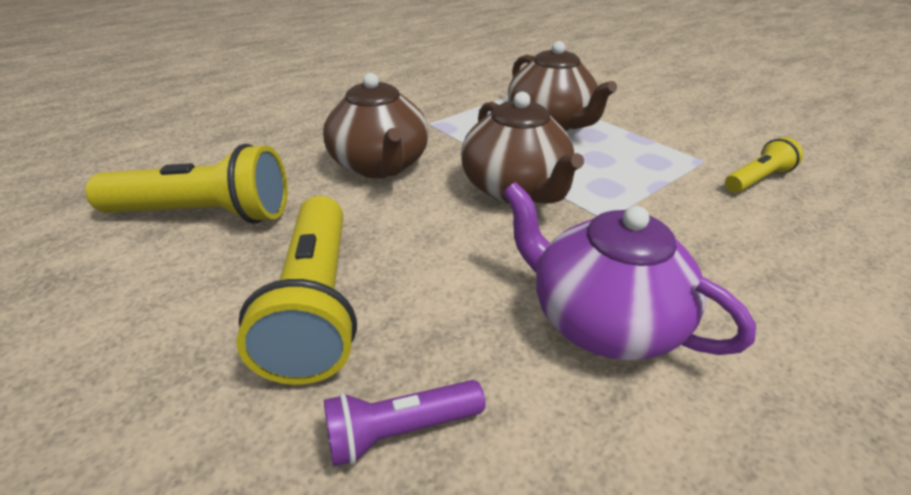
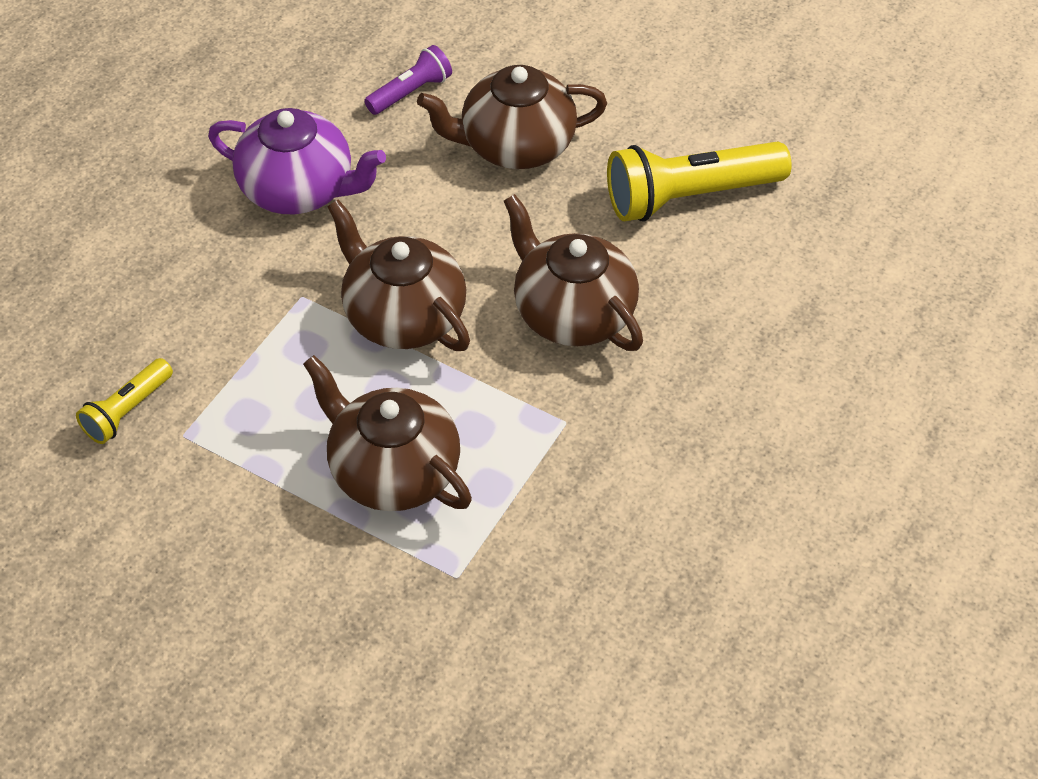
camera: 160 degrees right, 15 degrees up
yellow flashlight [236,196,357,385] -> brown teapot [417,65,607,169]

